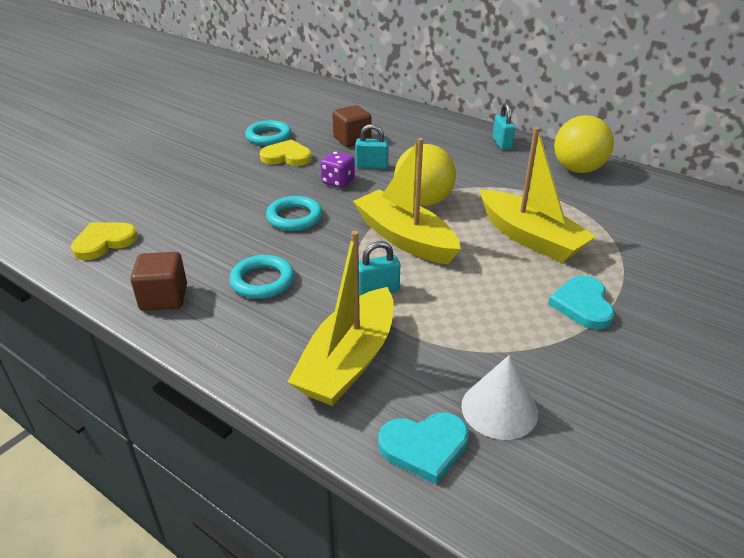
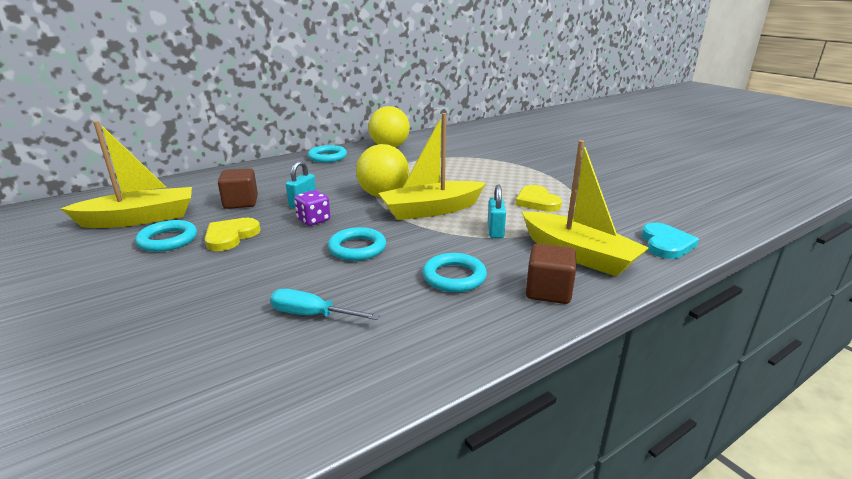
camera: 70 degrees left, 10 degrees down
yellow heart [71,222,138,260] -> yellow heart moved to [516,185,562,212]
brown cube [130,252,187,311] -> brown cube moved to [526,244,576,304]
white cone [461,355,538,440] -> none
yellow boat [480,127,597,263] -> yellow boat moved to [60,121,192,228]
turquoise padlock [493,103,515,150] -> turquoise ring [308,145,347,163]
turquoise heart [548,275,614,330] -> none
none -> turquoise screwdriver [270,289,380,320]

